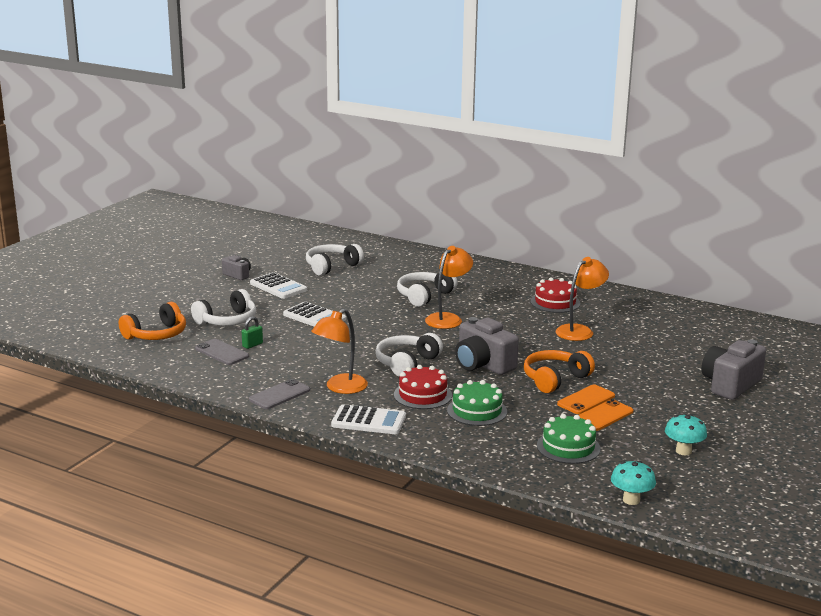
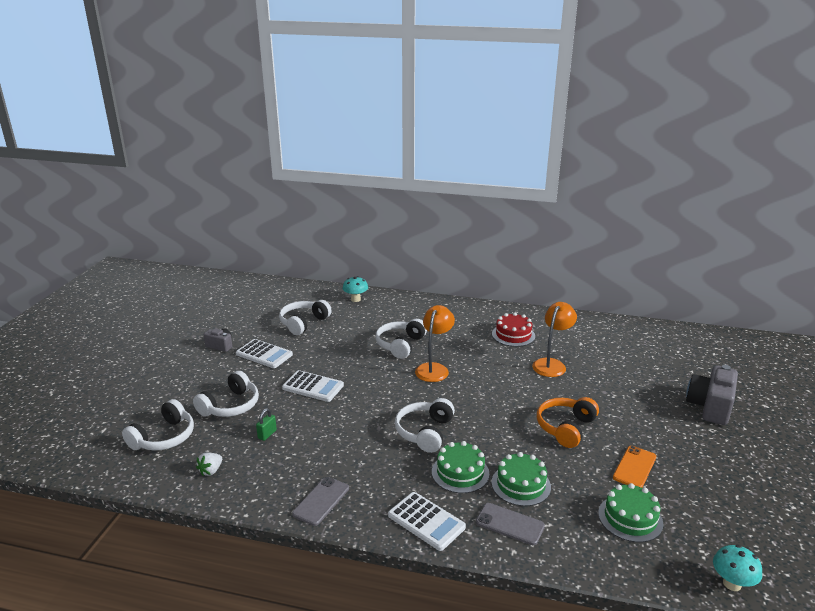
camera: 15 degrees left, 5 degrees up
orange headphones [119,302,186,340] -> white headphones [122,399,194,451]
grey phone [195,339,249,365] -> grey phone moved to [476,503,545,545]
orange lamp [311,309,368,394] -> none
white calculator [331,404,406,434] -> white calculator turned 45 degrees clockwise [388,492,466,551]
red cake [394,365,452,409] -> green cake [432,441,489,493]
grey camera [455,317,519,375] -> none
orange phone [557,385,615,414] -> none
turquoise mushroom [665,414,707,455] -> turquoise mushroom moved to [342,276,368,302]
none -> white strawberry [196,452,222,476]

